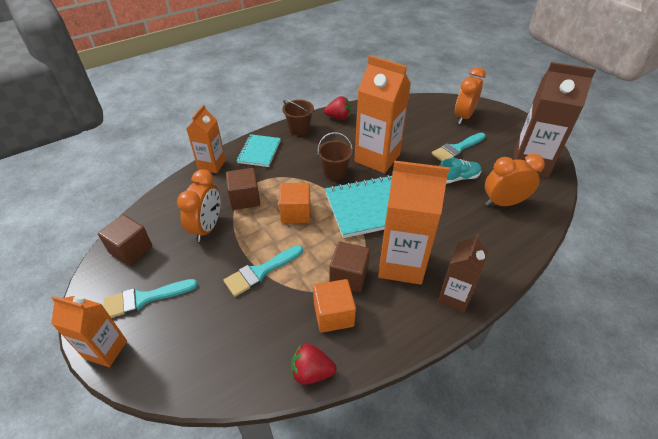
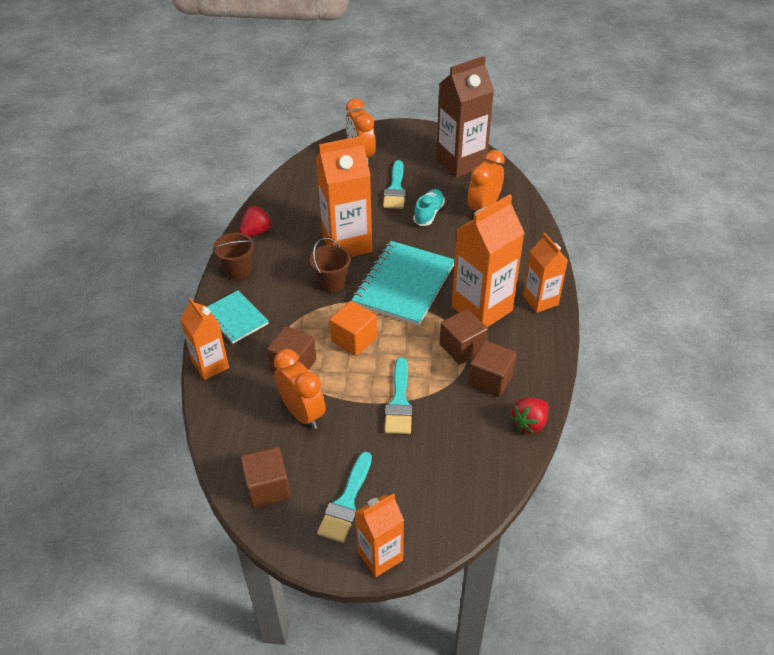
camera: 50 degrees left, 0 degrees up
orange cube [313,279,356,333] -> brown cube [468,341,516,397]
brown carton [438,234,488,312] -> orange carton [523,233,568,313]

